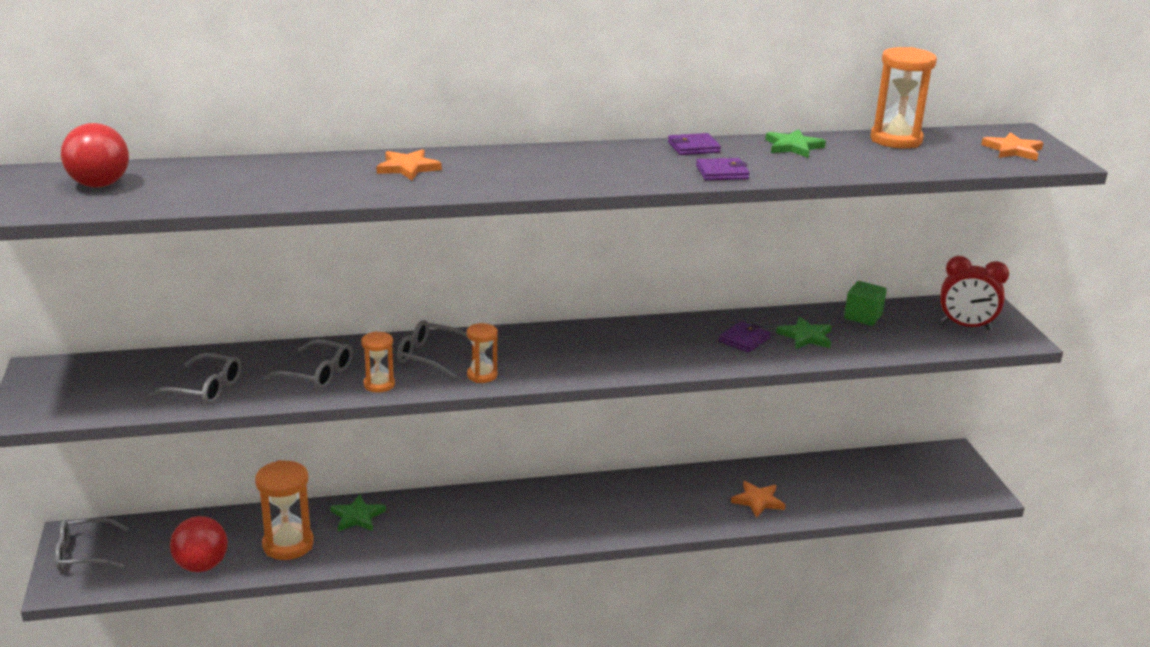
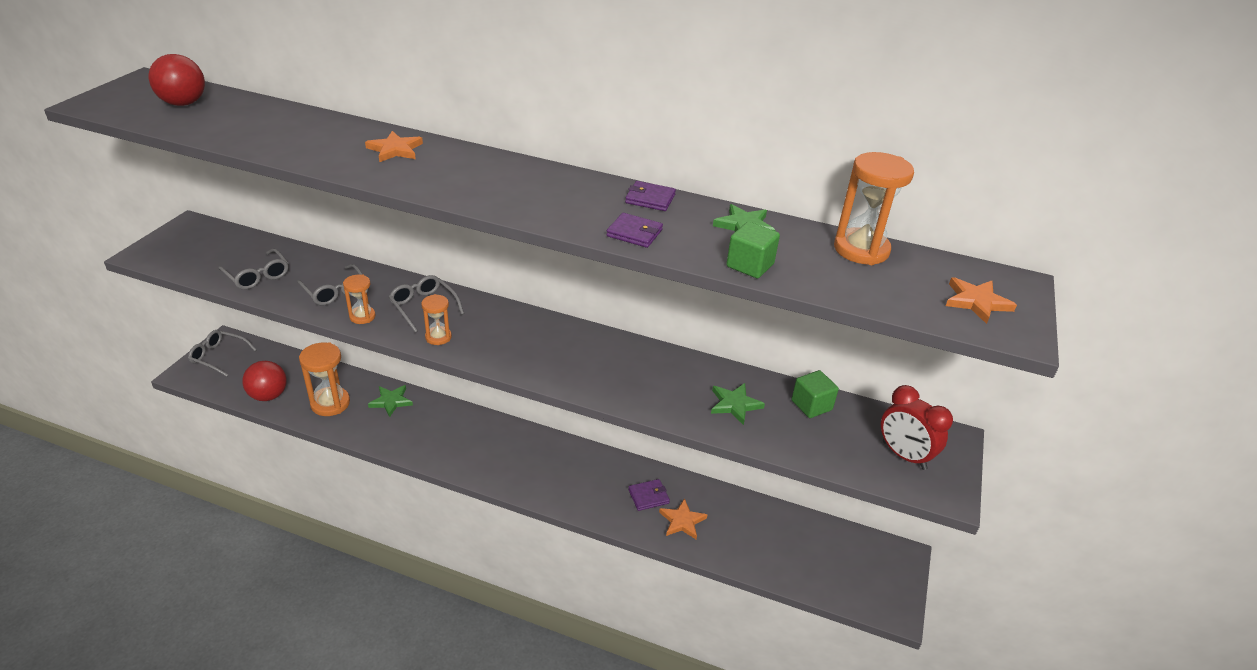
camera: 30 degrees right, 10 degrees up
purple wallet [719,321,770,353] -> purple wallet moved to [628,479,670,511]
none -> green cube [726,222,780,278]

